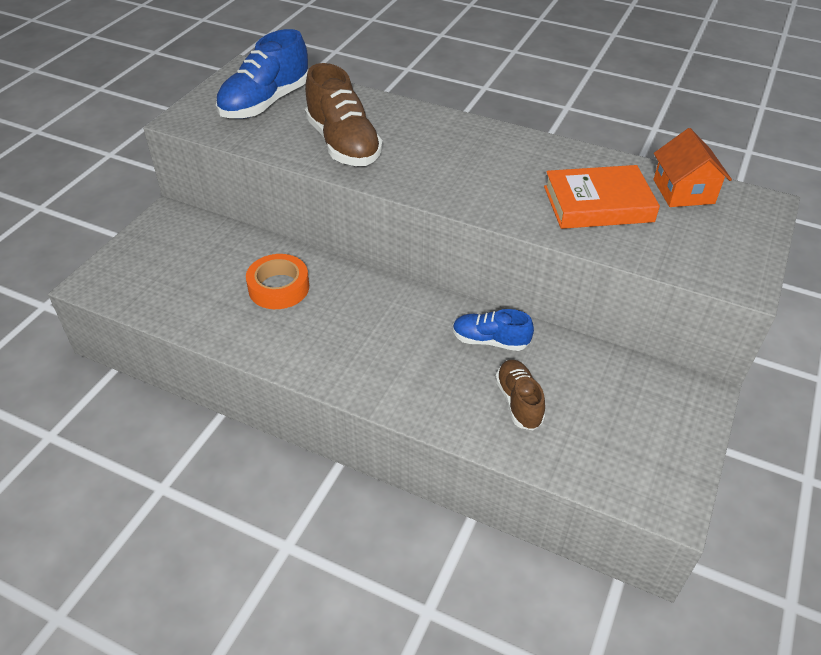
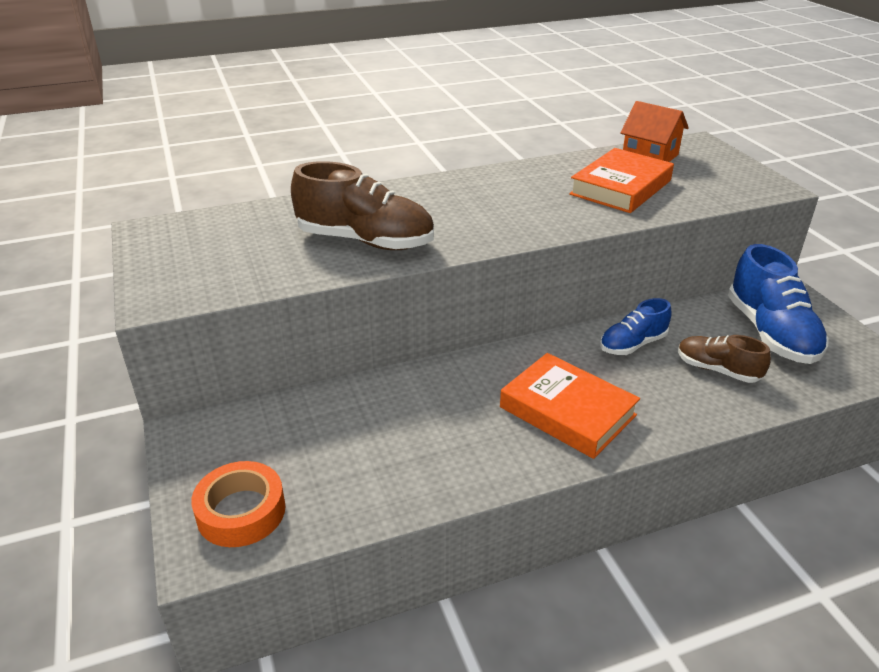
camera: 45 degrees left, 10 degrees down
blue shoe [216,29,308,119] -> blue shoe moved to [728,244,829,364]
orange tape [246,254,309,309] -> orange tape moved to [191,461,286,547]
none -> orange book [500,353,640,459]

